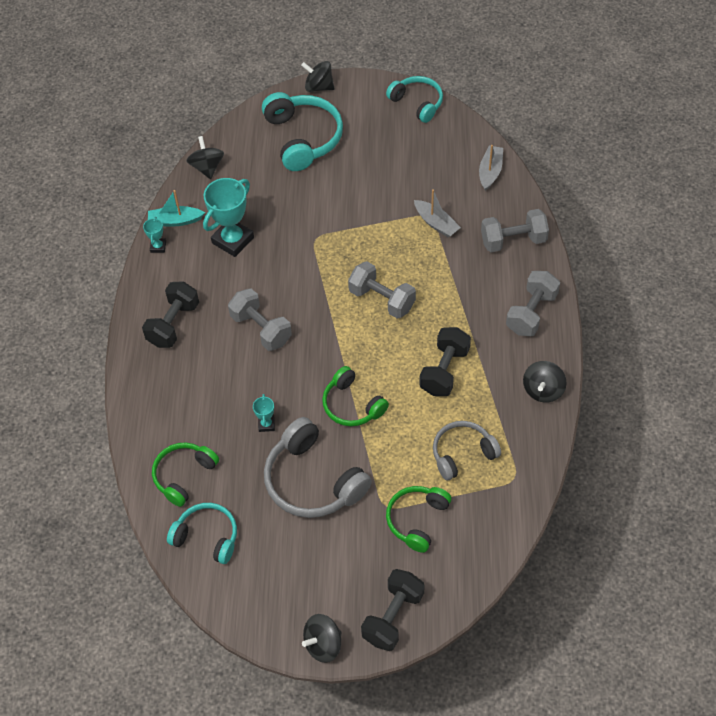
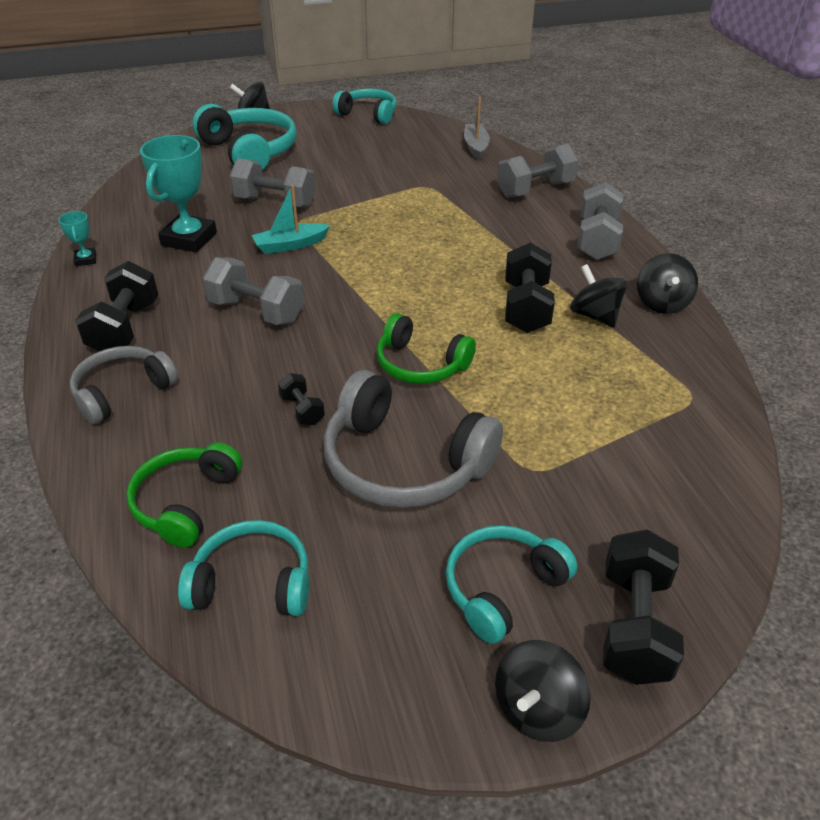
camera: 20 degrees left, 15 degrees down
turquoise boat [148,190,205,227] -> turquoise boat moved to [252,185,330,254]
black spinning top [186,136,224,179] -> black spinning top moved to [570,264,627,328]
turquoise trophy [253,394,275,432] -> black dumbbell [278,373,325,425]
grey dumbbell [348,261,416,319] -> grey dumbbell moved to [230,158,316,208]
green headphones [386,486,452,553] -> none
grey boat [414,189,461,237] -> none
grey headphones [433,421,501,481] -> grey headphones moved to [70,346,178,424]
none -> turquoise headphones [446,525,577,644]

